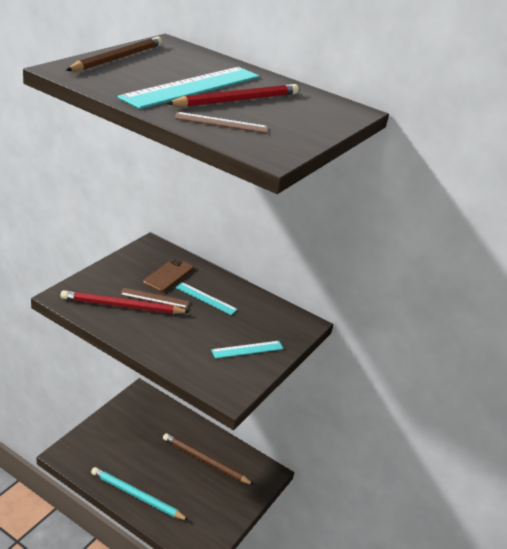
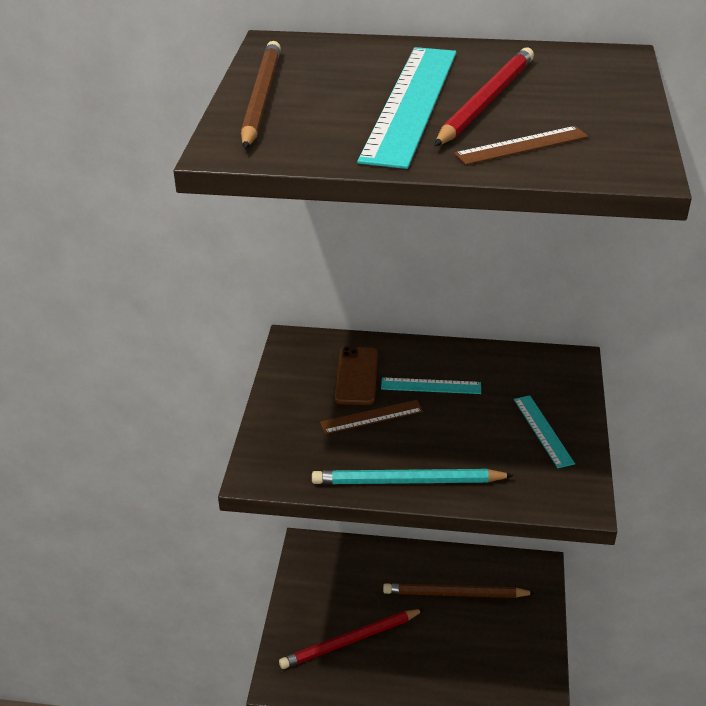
camera: 20 degrees left, 5 degrees up
red pencil [61,290,190,314] -> red pencil moved to [279,609,424,669]
turquoise pencil [91,467,189,521] -> turquoise pencil moved to [312,469,514,484]
turquoise ruler [211,341,284,358] -> turquoise ruler turned 60 degrees counterclockwise [514,395,575,468]

